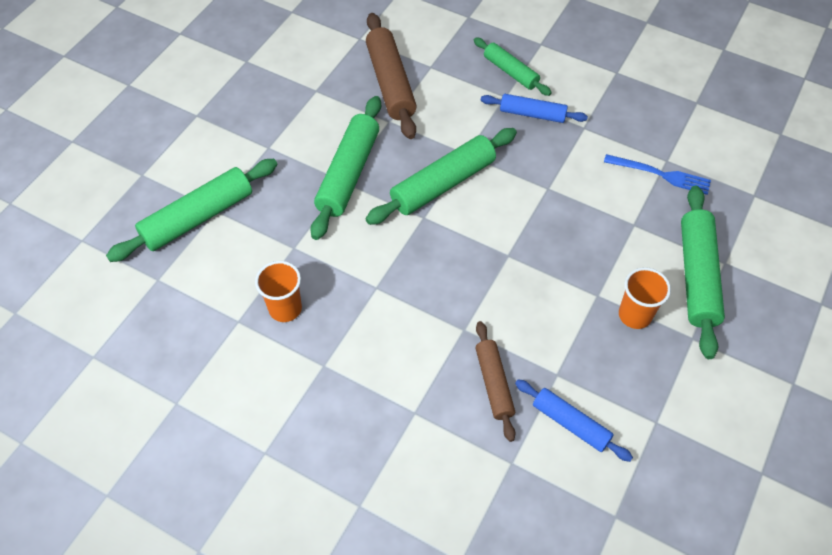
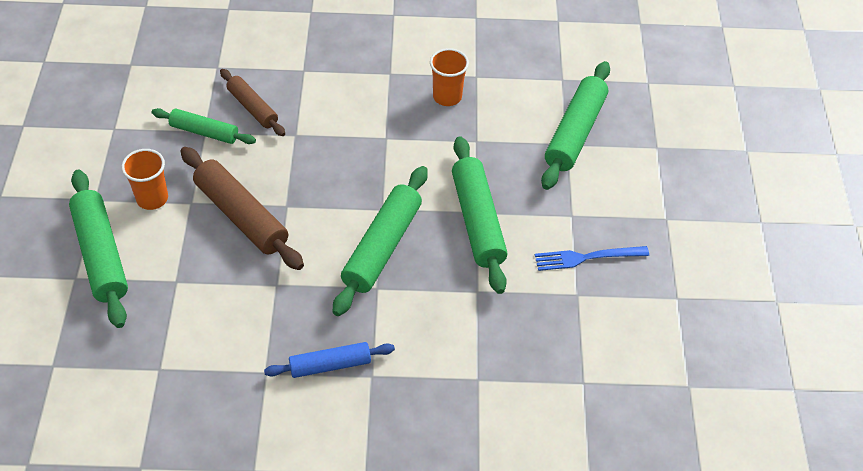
camera: 150 degrees right, 5 degrees down
brown rolling pin [366,13,417,139] -> brown rolling pin moved to [181,147,304,270]
green rolling pin [474,37,552,96] -> green rolling pin moved to [152,108,256,144]
blue rolling pin [515,379,633,462] -> none
blue fork [604,154,711,195] -> blue fork moved to [535,246,649,271]

